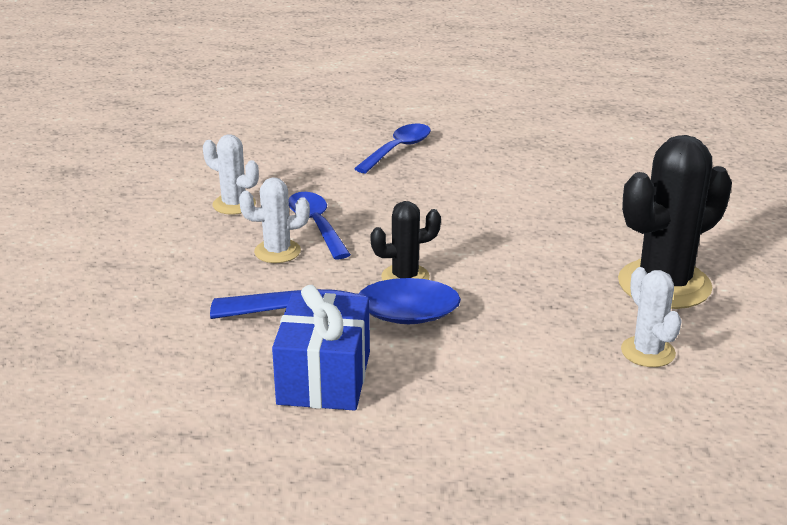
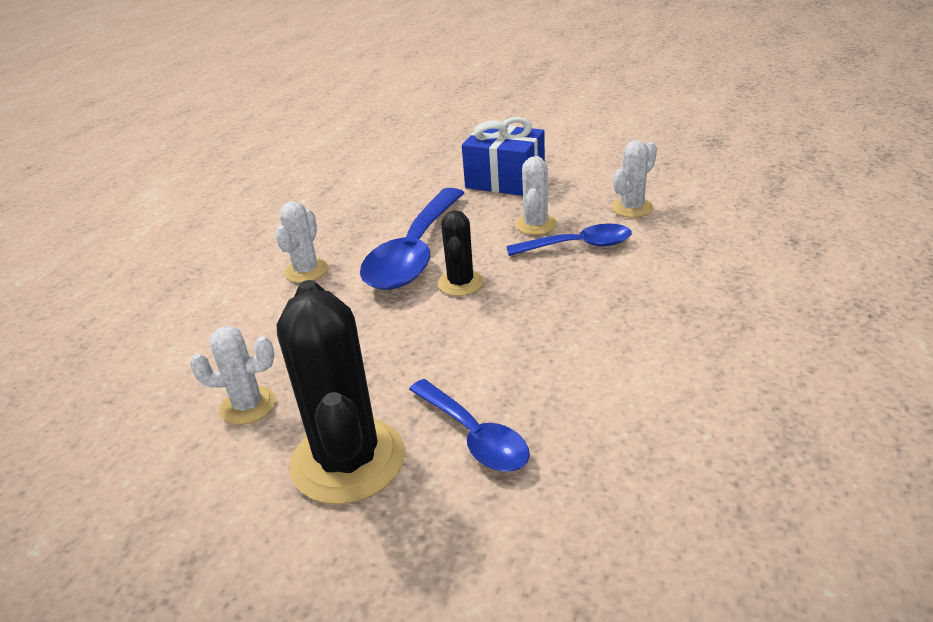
camera: 110 degrees right, 5 degrees up
blue gift [272,285,370,411] -> blue gift moved to [462,117,545,196]
blue spoon [354,124,431,173] -> blue spoon moved to [409,379,530,472]
none -> white cactus [275,201,328,283]

